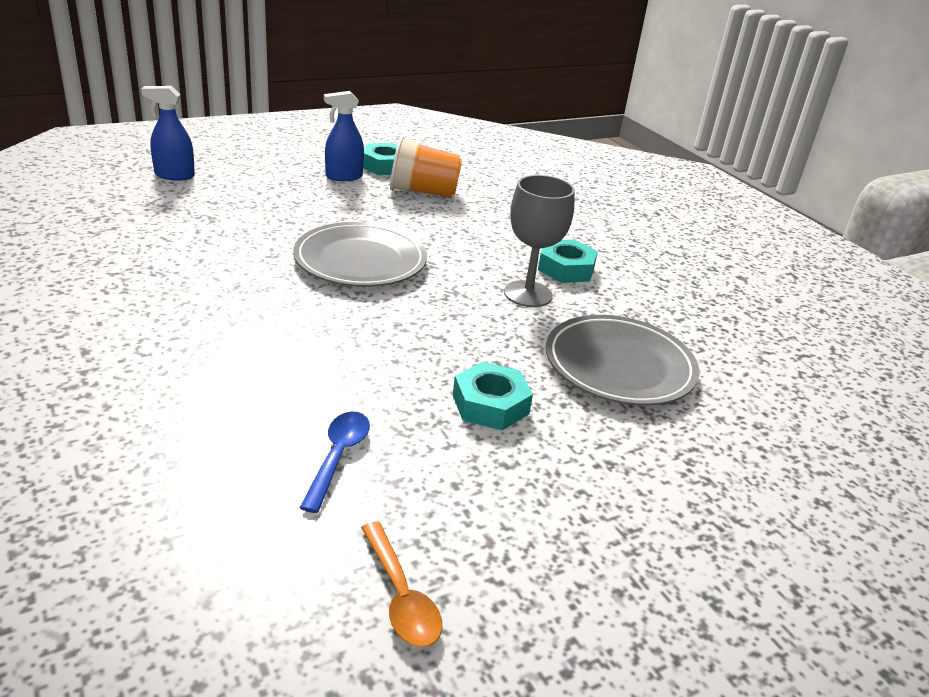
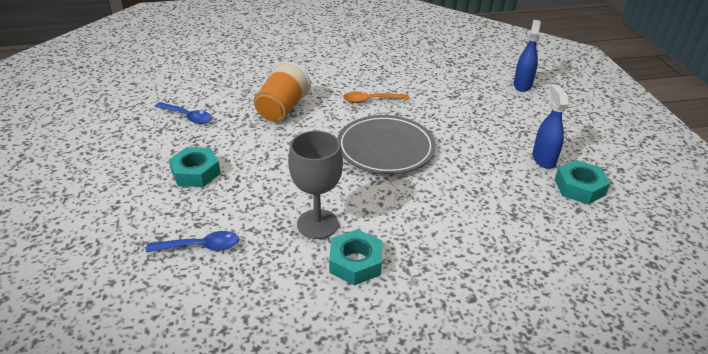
camera: 110 degrees right, 5 degrees up
orange spoon [361,522,442,647] -> orange spoon moved to [343,91,409,103]
orange cup [390,136,462,198] -> orange cup moved to [254,61,311,122]
grey plate [546,315,699,406] -> blue spoon [146,231,239,252]

